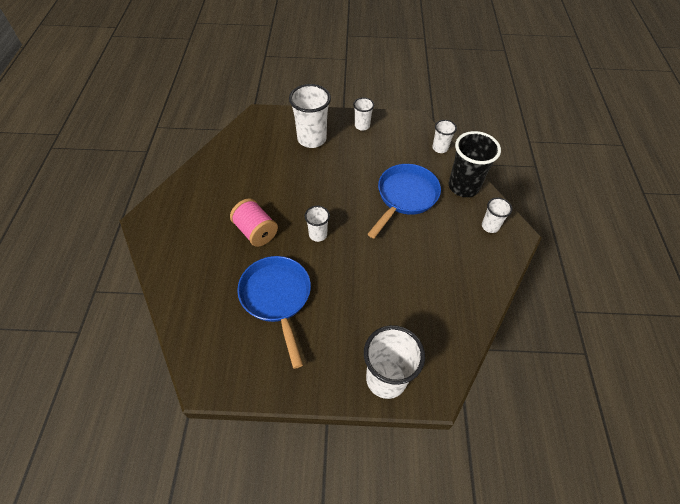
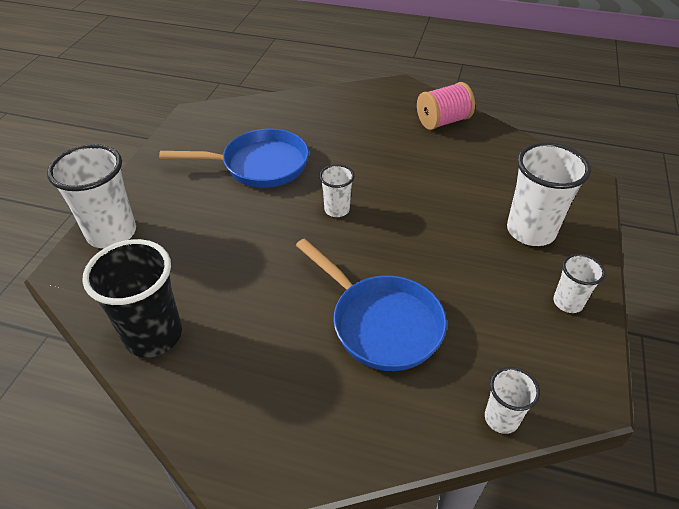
camera: 105 degrees right, 10 degrees down
pink spool [230,198,278,247] -> pink spool moved to [417,82,475,130]
black cup [449,131,501,197] -> black cup moved to [82,239,182,358]
white cup [482,197,512,233] -> none

